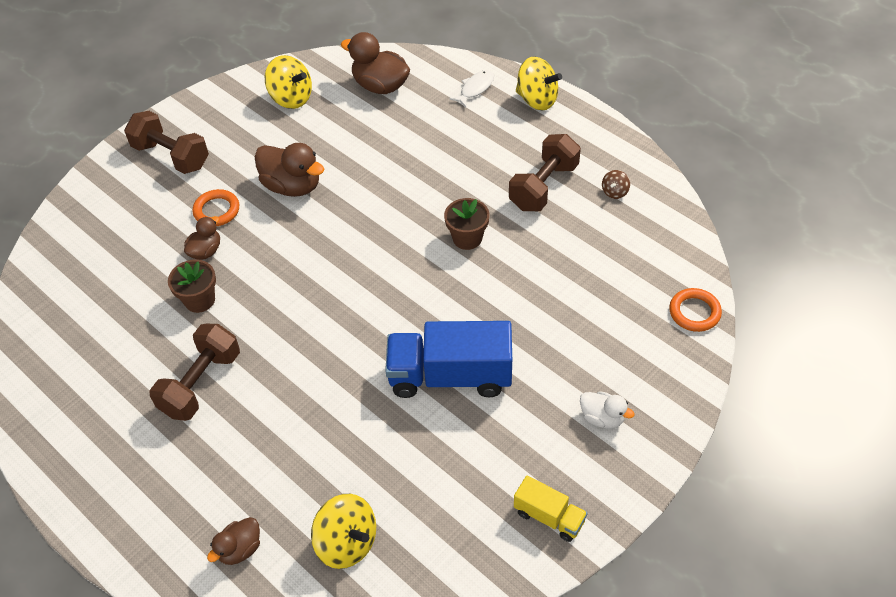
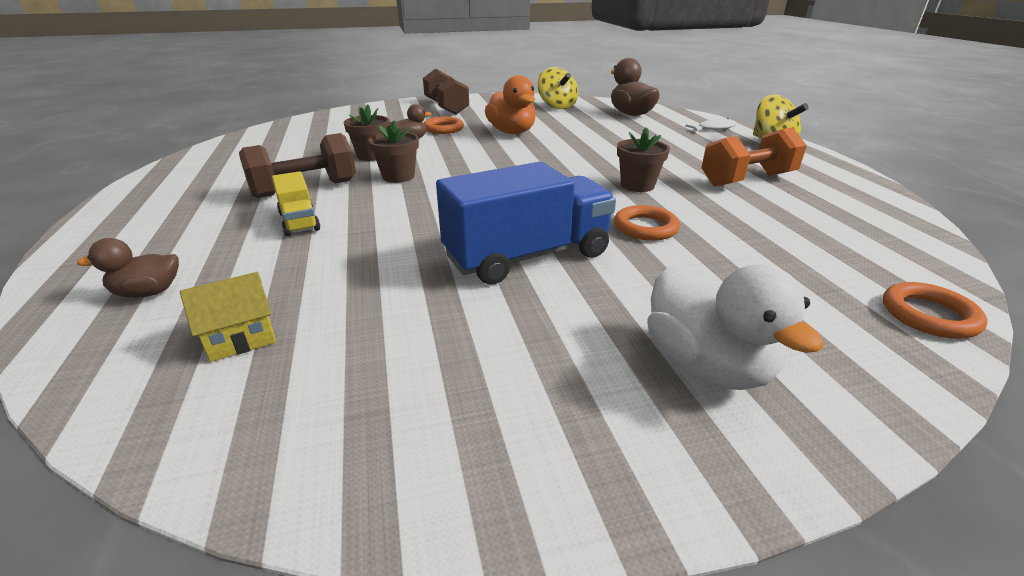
camera: 30 degrees right, 20 degrees down
brown duck [255,143,324,197] -> orange duck [485,75,536,134]
yellow spinning top [311,494,376,569] -> yellow house [180,272,276,362]
blue truck [385,321,512,398] -> blue truck turned 120 degrees clockwise [436,162,616,285]
brown dumbbell [509,134,581,211] -> orange dumbbell [701,127,807,187]
yellow truck [514,475,587,542] -> yellow truck moved to [272,171,320,236]
white duck [580,391,635,429] -> white duck [647,264,824,390], size x1.72
brown spinning top [602,170,630,199] -> none
none -> brown flower pot [368,120,419,183]
none -> orange ring [614,205,680,241]

